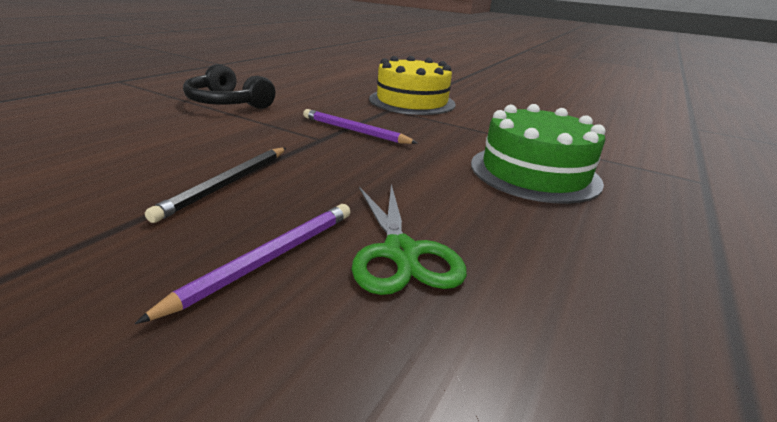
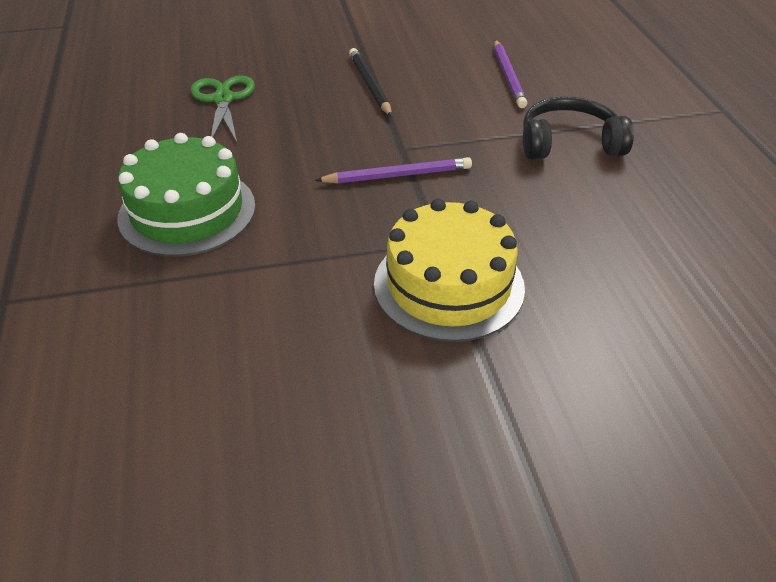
camera: 140 degrees right, 15 degrees up
purple pencil [135,204,350,324] -> purple pencil moved to [494,40,527,108]
green scissors [352,184,467,295] -> green scissors turned 45 degrees clockwise [191,75,255,142]

